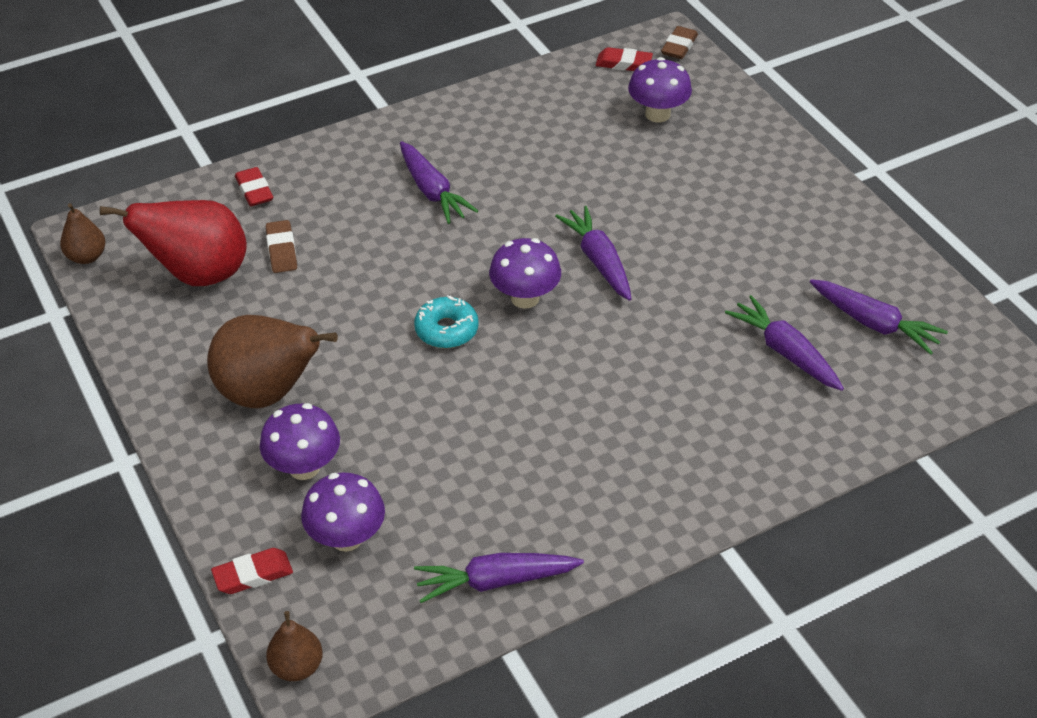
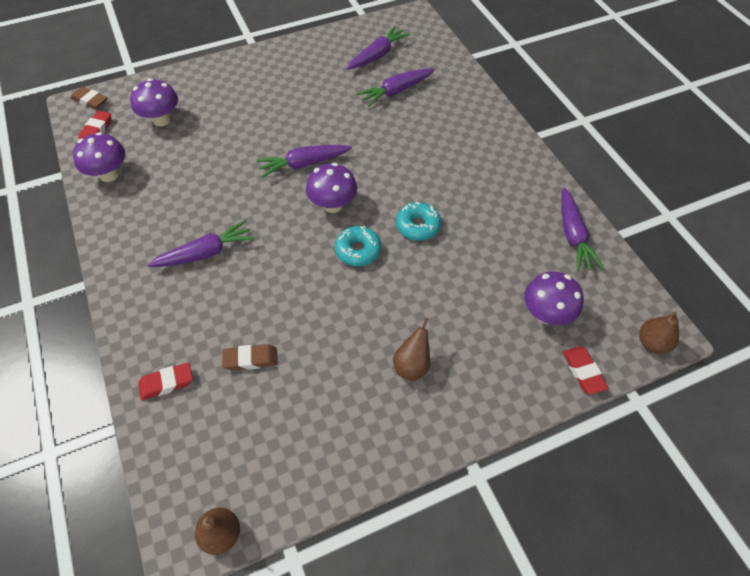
camera: 85 degrees left, 10 degrees up
red pear [100,200,247,286] -> none
brown pear [207,315,338,408] -> brown pear [393,317,430,381], size x0.51
purple mushroom [260,403,340,480] -> purple mushroom moved to [73,132,125,182]
none -> turquoise donut [396,201,441,241]

